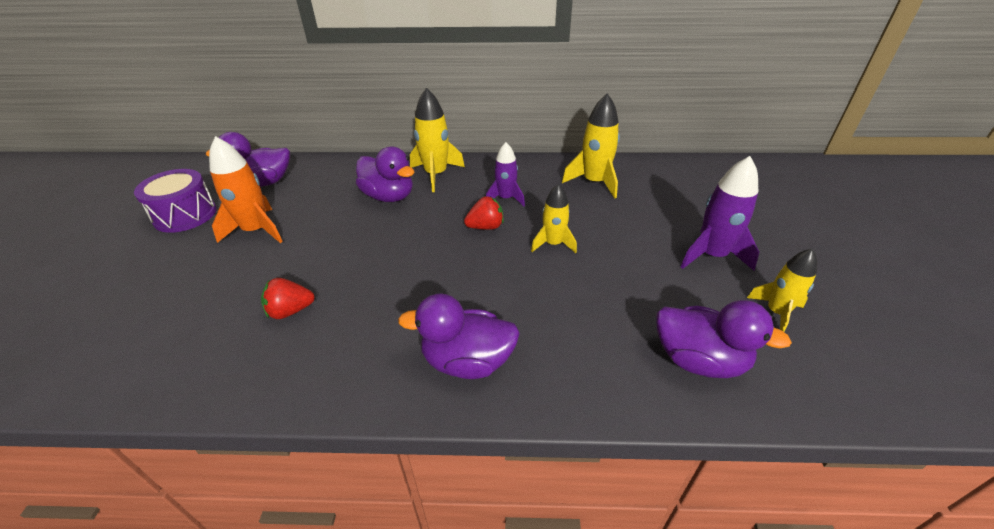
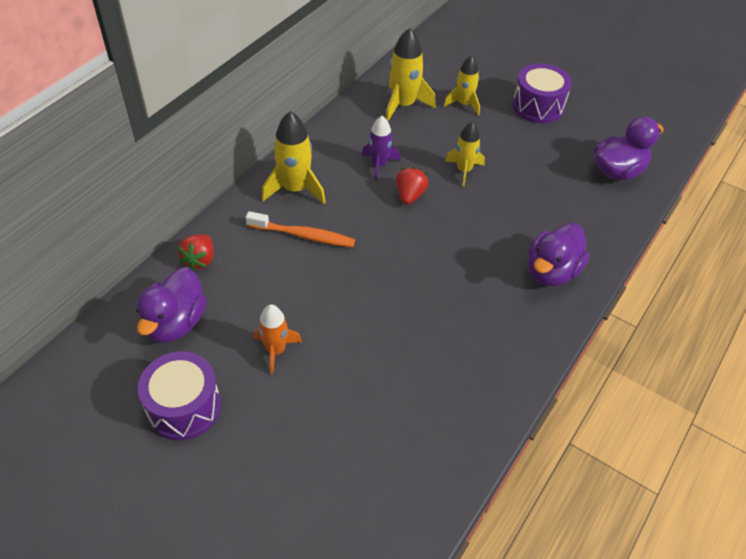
camera: 60 degrees left, 10 degrees up
orange rocket [209,136,283,243] -> orange rocket [254,304,302,375], size x0.66
red strawberry [261,278,315,319] -> red strawberry moved to [178,234,214,270]
purple duck [356,147,415,202] -> orange toothbrush [246,211,355,247]
purple rocket [680,156,759,271] -> purple drum [513,63,572,123]
yellow rocket [747,249,817,332] -> yellow rocket moved to [444,55,480,115]

